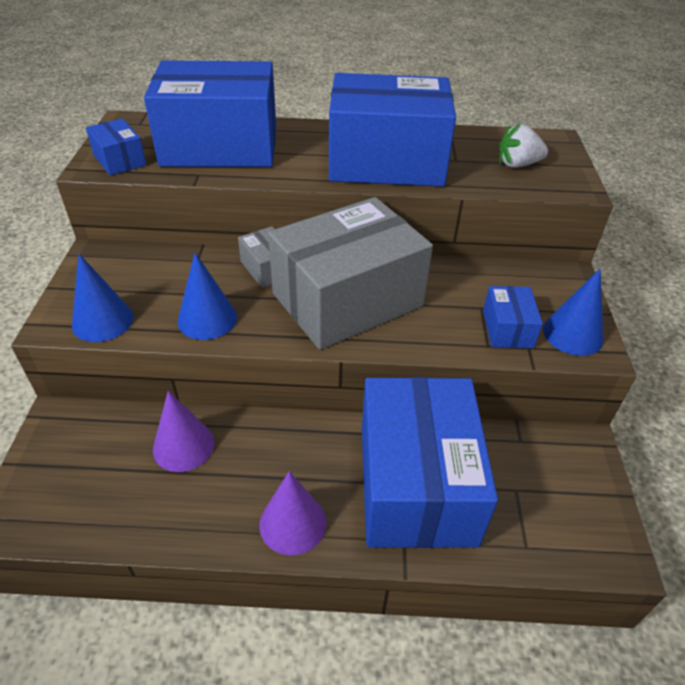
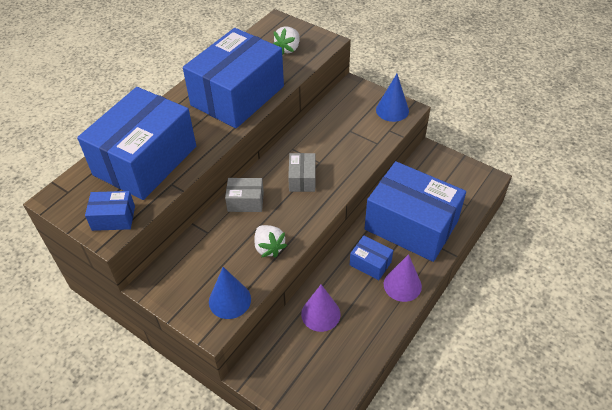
camera: 55 degrees left, 5 degrees up
blue cone [178,253,237,340] -> white strawberry [254,225,287,258]
grey box [268,197,433,350] -> grey box [288,153,315,192], size x0.43
blue box [483,286,543,348] -> blue box moved to [350,235,393,280]

